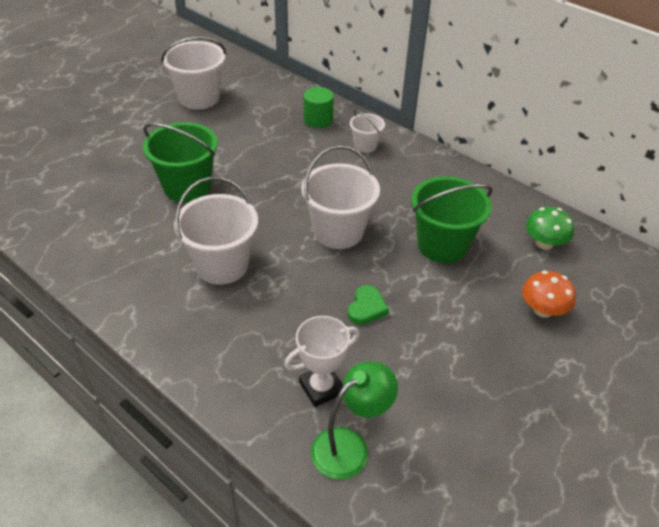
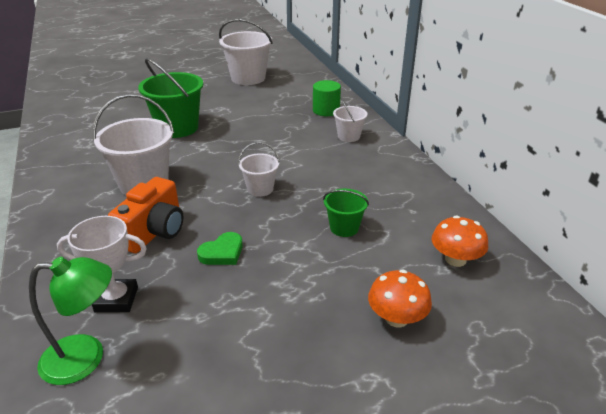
camera: 30 degrees right, 10 degrees down
white bucket [302,145,380,249] -> white bucket [238,142,280,197], size x0.54
green bucket [411,176,492,263] -> green bucket [323,189,369,237], size x0.54
green mushroom [526,207,574,250] -> orange mushroom [432,216,488,267]
none -> orange camera [108,177,183,254]

